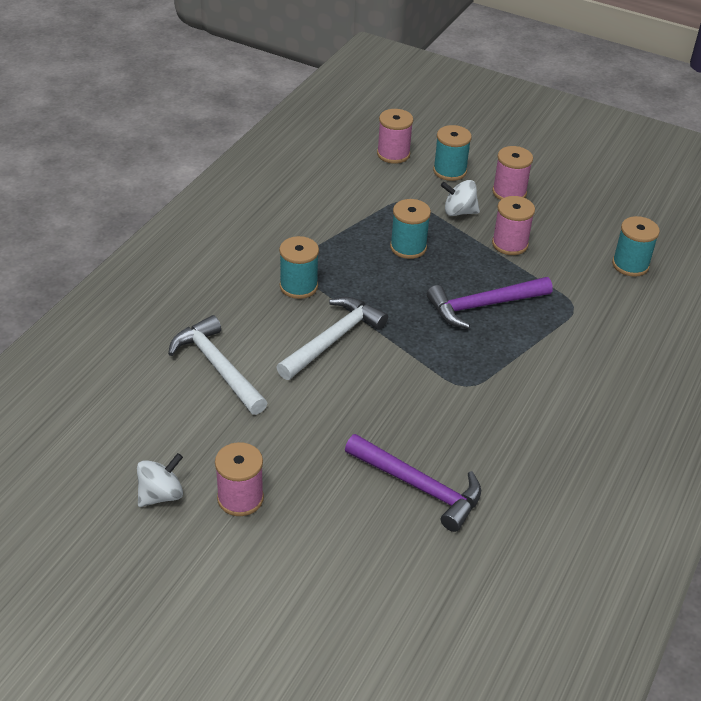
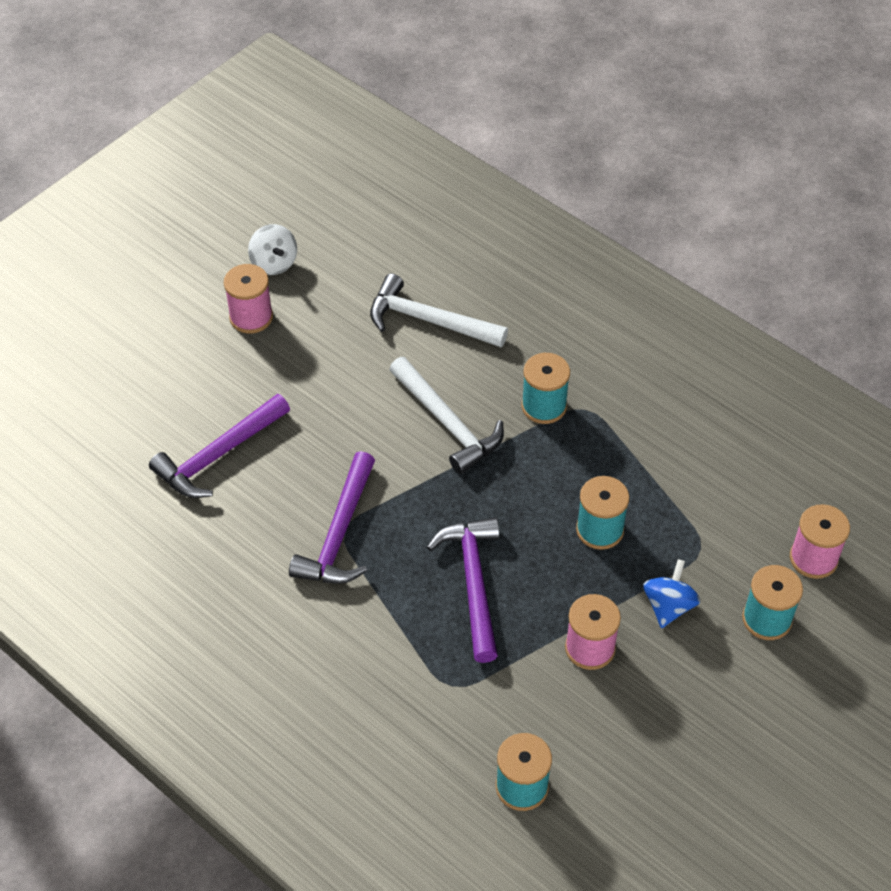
camera: 105 degrees right, 10 degrees up
white hammer [168,315,267,415] -> white hammer turned 135 degrees counterclockwise [370,274,508,347]
white spinning top [441,180,480,216] -> blue spinning top [643,559,701,628]
pink spool [492,146,533,200] -> none
none -> purple hammer [289,451,375,584]

